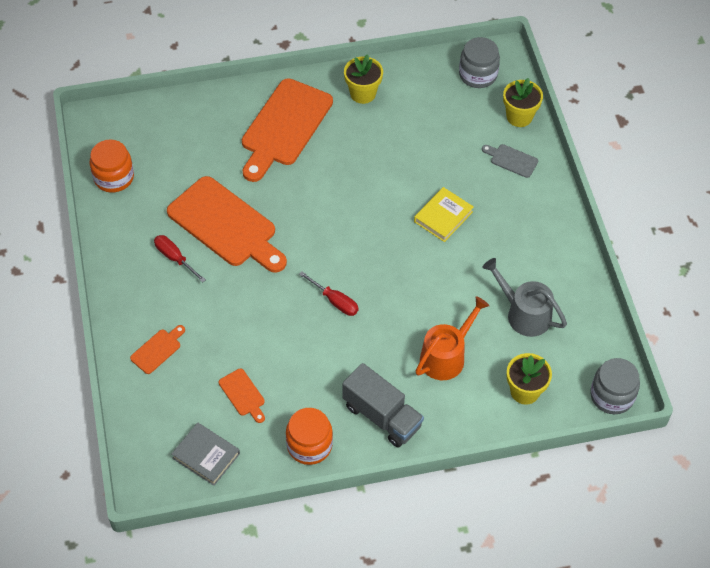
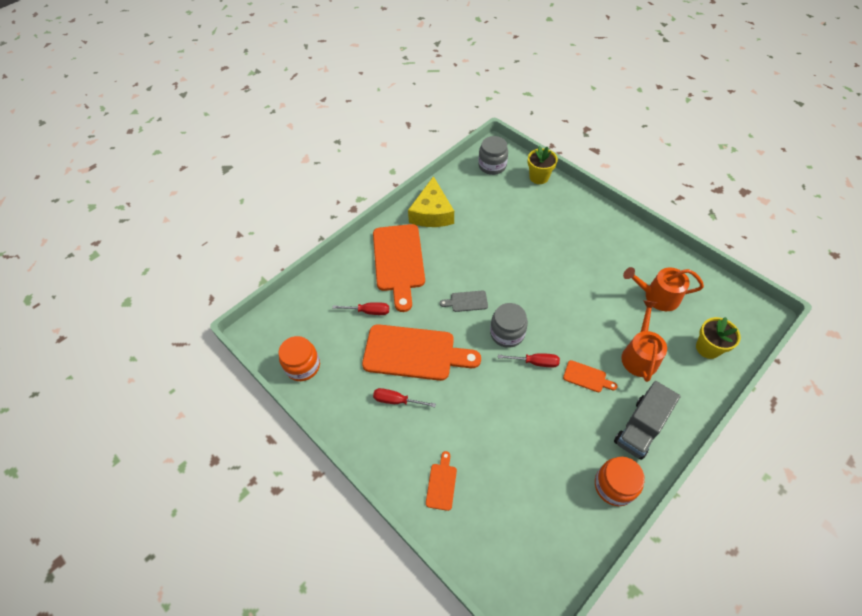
camera: 30 degrees left, 0 degrees up
grey book [171,422,240,486] -> none
orange cutting board [219,369,265,423] -> orange cutting board moved to [563,360,617,392]
grey truck [342,363,424,448] -> grey truck turned 120 degrees clockwise [614,381,680,460]
yellow flower pot [344,54,383,104] -> yellow cheese [408,176,454,227]
yellow book [414,187,474,242] -> none
grey cutting board [482,144,538,178] -> grey cutting board moved to [440,291,488,312]
grey watering can [482,258,567,337] -> orange watering can [623,267,704,311]
grey jar [590,358,640,414] -> grey jar moved to [490,303,528,348]
none -> red screwdriver [332,302,389,315]

